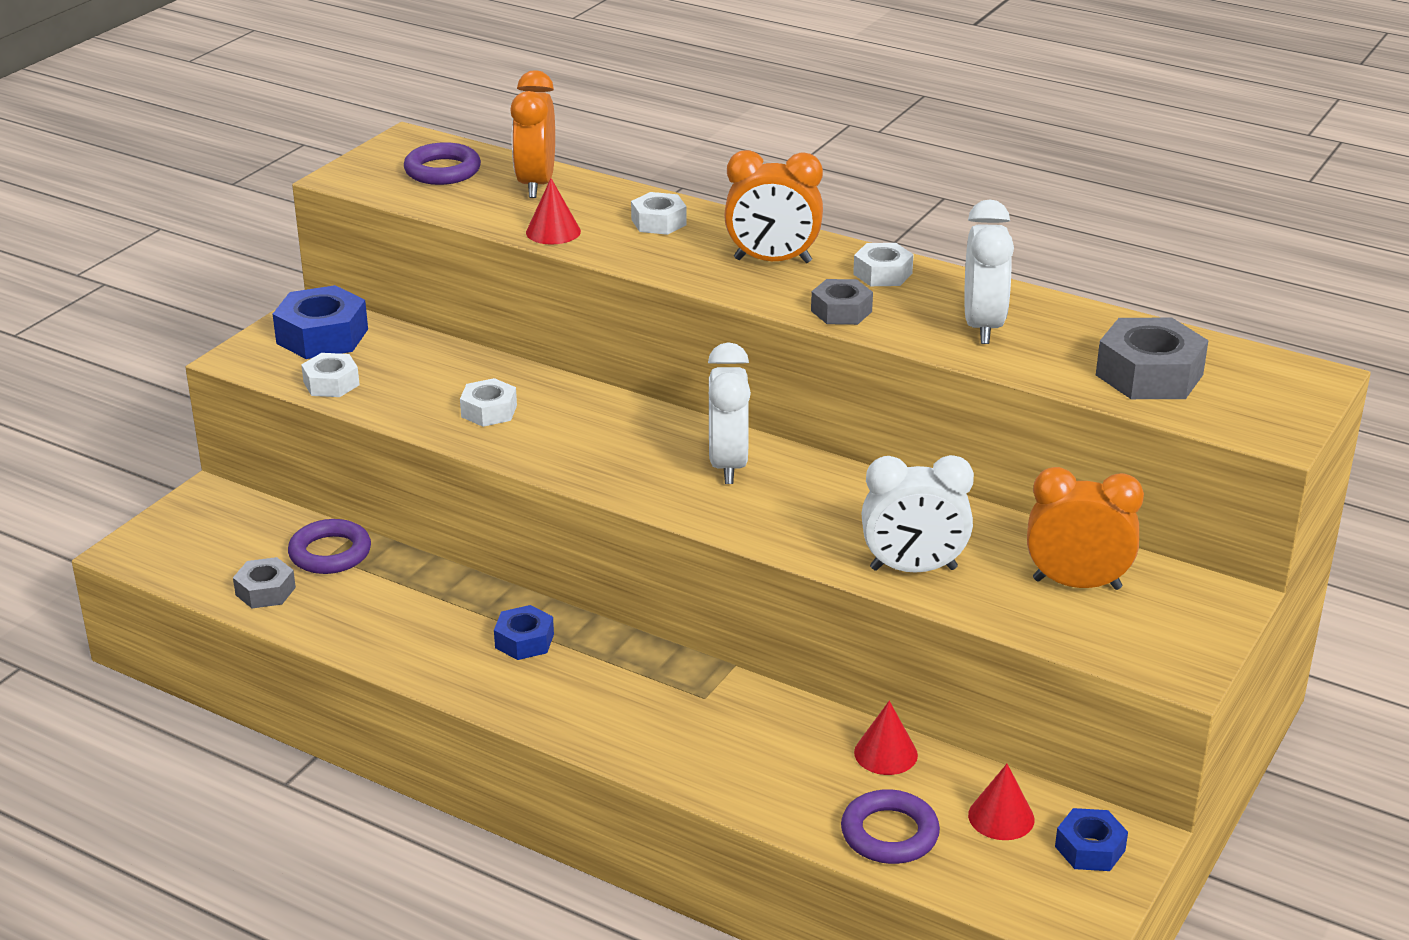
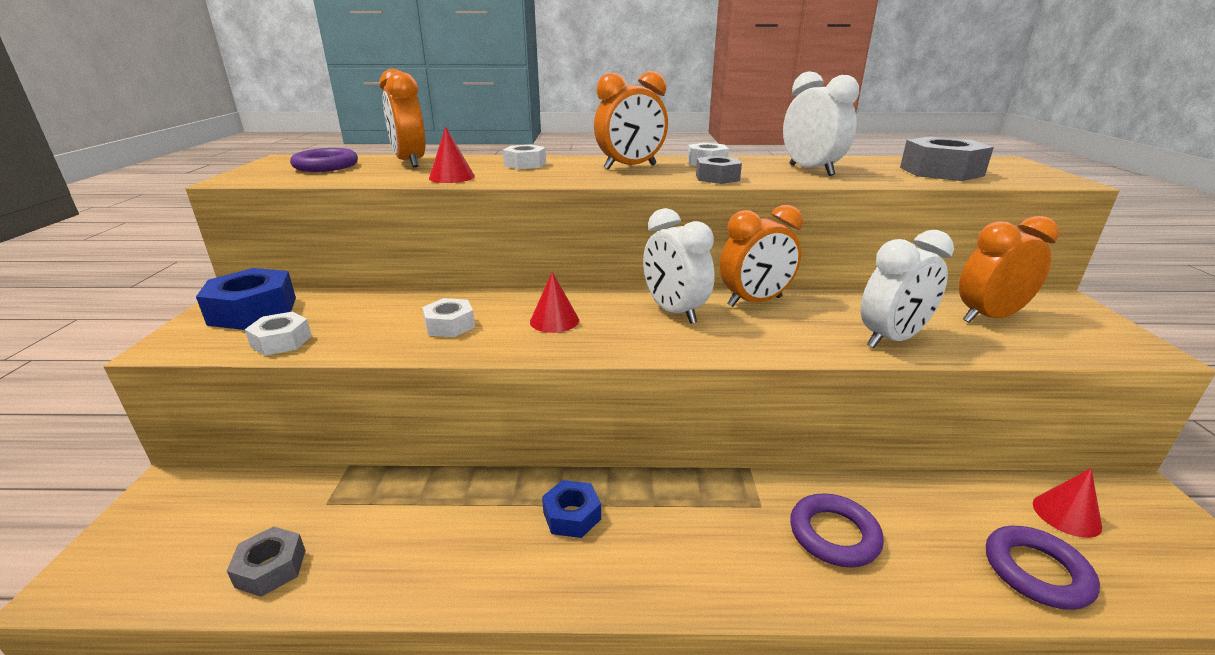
camera: 30 degrees left, 5 degrees down
purple ring [288,519,371,574] -> purple ring moved to [790,493,884,567]
red cone [854,701,918,775] -> red cone moved to [530,272,579,333]
blue nut [1055,808,1128,871] -> none
none -> orange clock [720,205,803,307]

